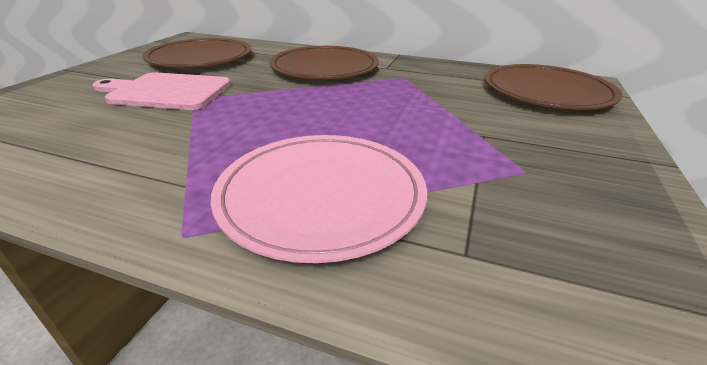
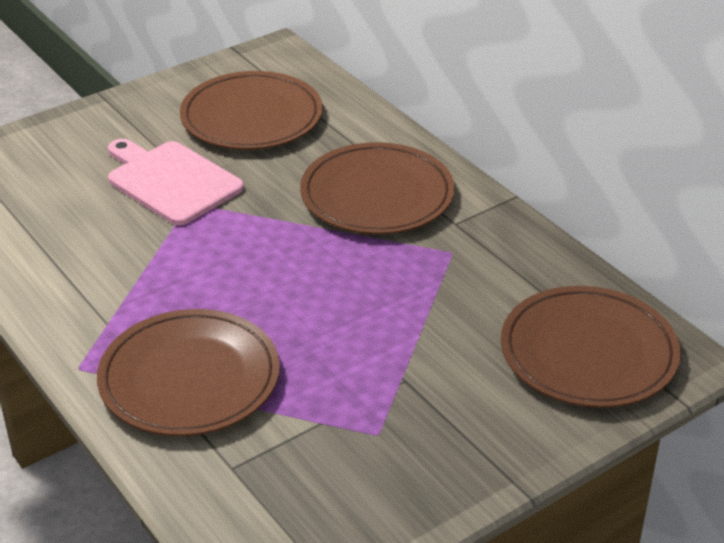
camera: 35 degrees right, 5 degrees up
pink plate [211,135,427,263] -> brown plate [97,309,280,436]

